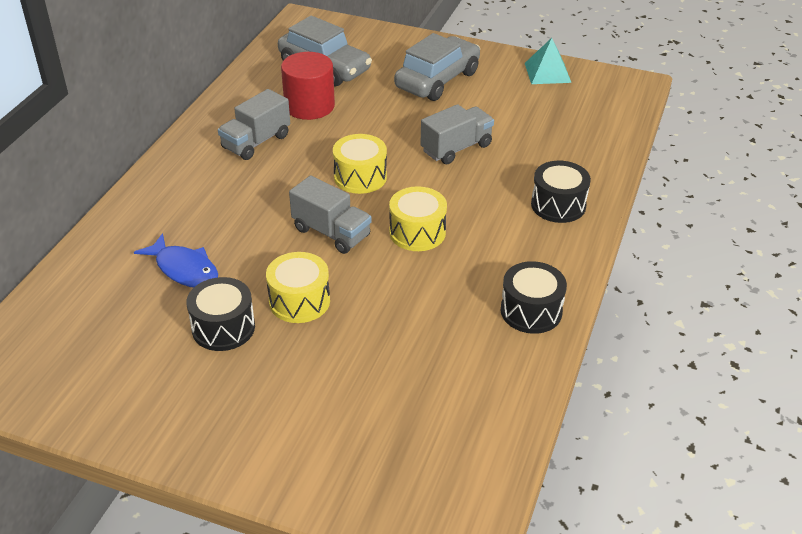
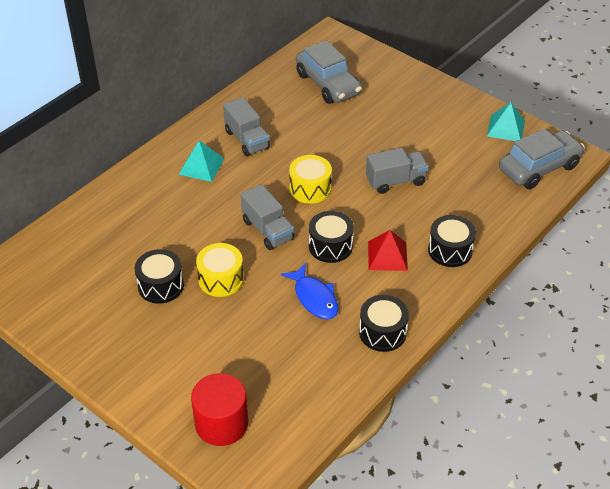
camera: 20 degrees right, 5 degrees up
blue fish [134,233,218,288] -> blue fish moved to [281,263,338,319]
grey truck [218,89,290,160] -> grey truck turned 90 degrees counterclockwise [223,97,270,157]
red cylinder [281,52,335,120] -> red cylinder moved to [191,373,248,446]
yellow drum [389,186,447,251] -> black drum [309,211,354,263]
grey car [394,33,480,101] -> grey car moved to [499,129,585,189]
none -> turquoise pyramid [178,141,224,182]
none -> red pyramid [368,230,408,271]

